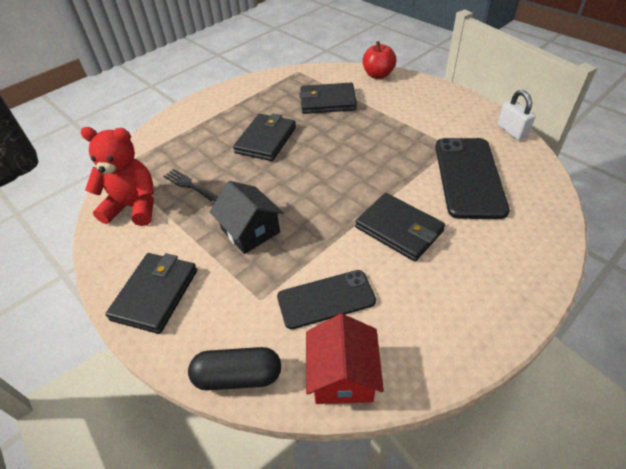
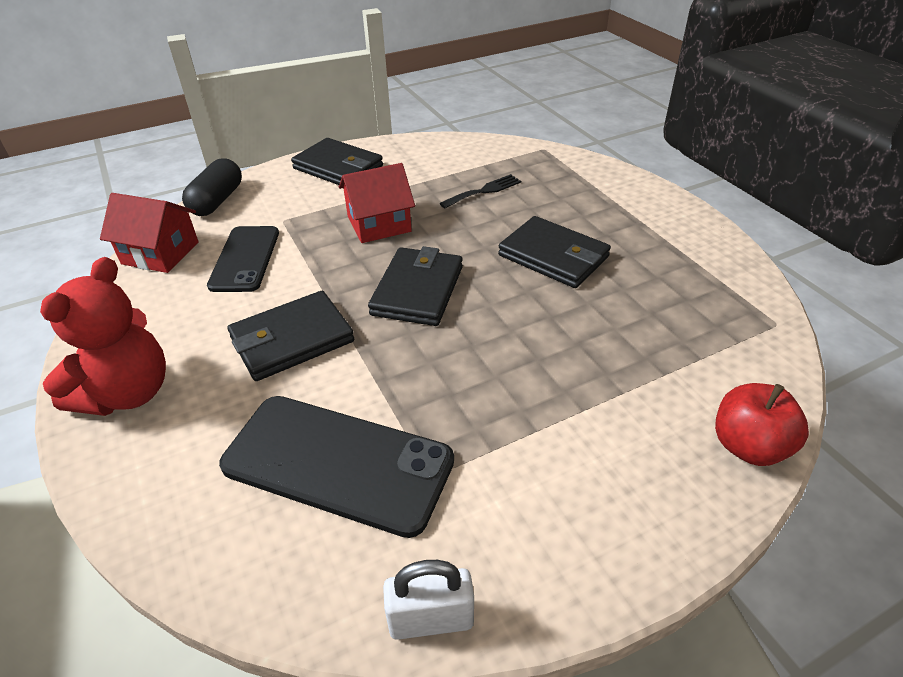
camera: 105 degrees right, 5 degrees down
red teddy bear [80,127,154,226] -> red teddy bear moved to [40,257,166,416]
black house [210,181,284,254] -> red house [339,163,415,243]
black wallet [299,83,357,114] -> black wallet moved to [368,246,463,326]

